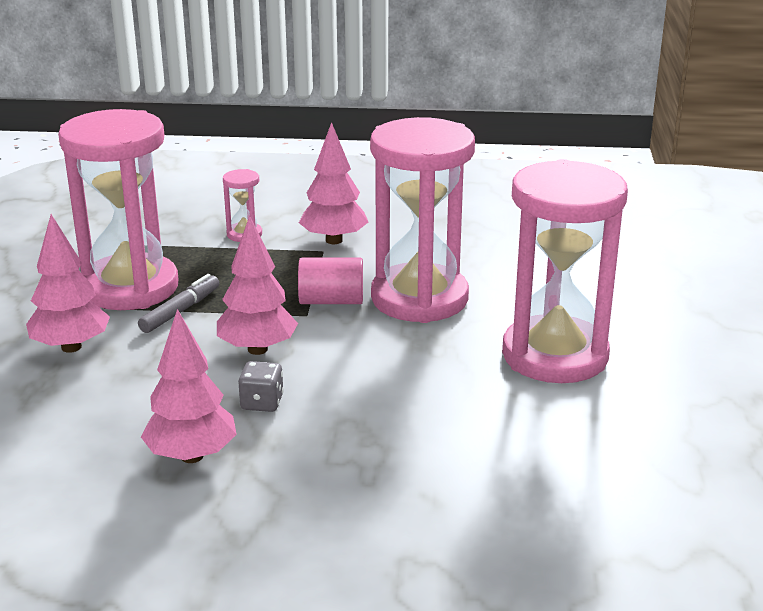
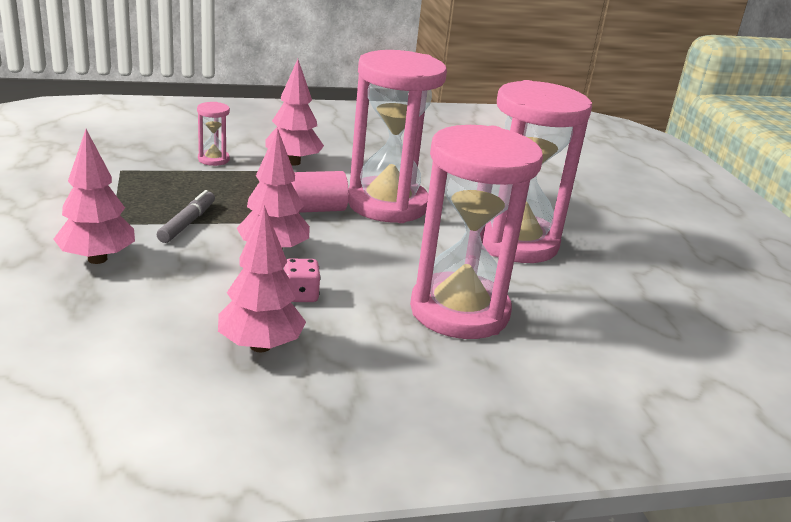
camera: 20 degrees left, 0 degrees up
pink hourglass [58,109,178,310] -> pink hourglass moved to [410,125,543,339]
grey dice [238,361,284,412] -> pink dice [284,259,321,302]

